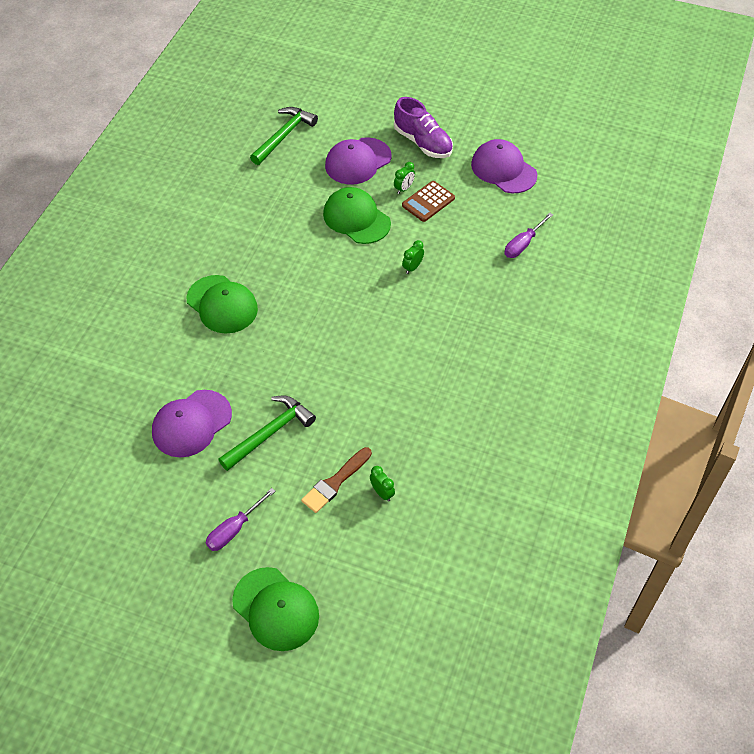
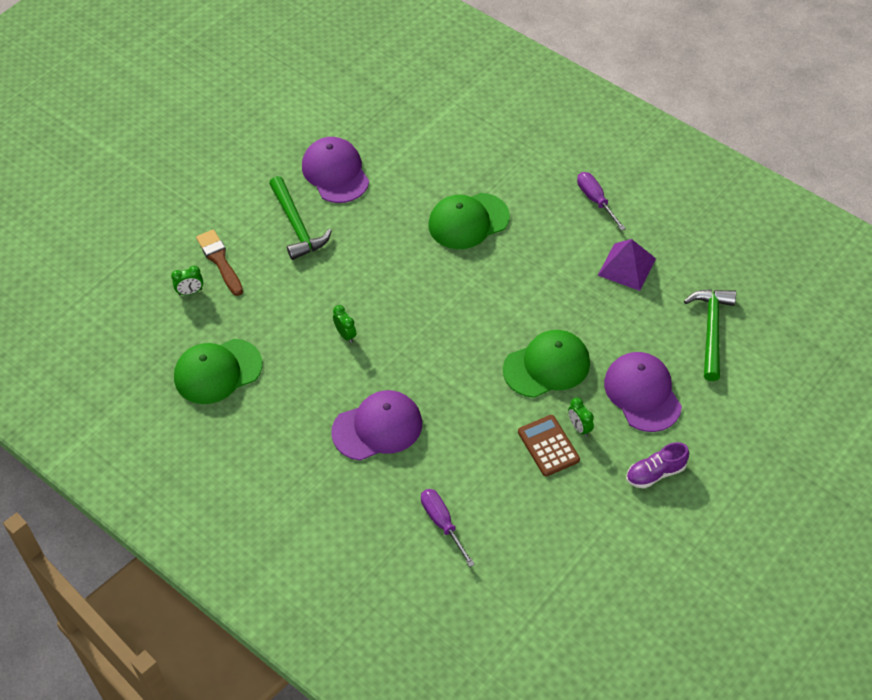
camera: 110 degrees right, 0 degrees up
purple screwdriver [206,488,276,551] -> purple screwdriver moved to [577,172,626,231]
green cap [232,567,319,651] -> green cap moved to [174,339,262,404]
green hammer [250,107,318,165] -> green hammer turned 135 degrees counterclockwise [684,289,736,381]
purple shoe [394,97,453,158] -> purple shoe [626,442,689,488], size x0.66
green clock [402,240,424,274] -> green clock moved to [333,305,356,343]
purple cap [471,139,538,193] -> purple cap moved to [331,390,422,461]
none -> purple pyramid [598,239,656,291]

